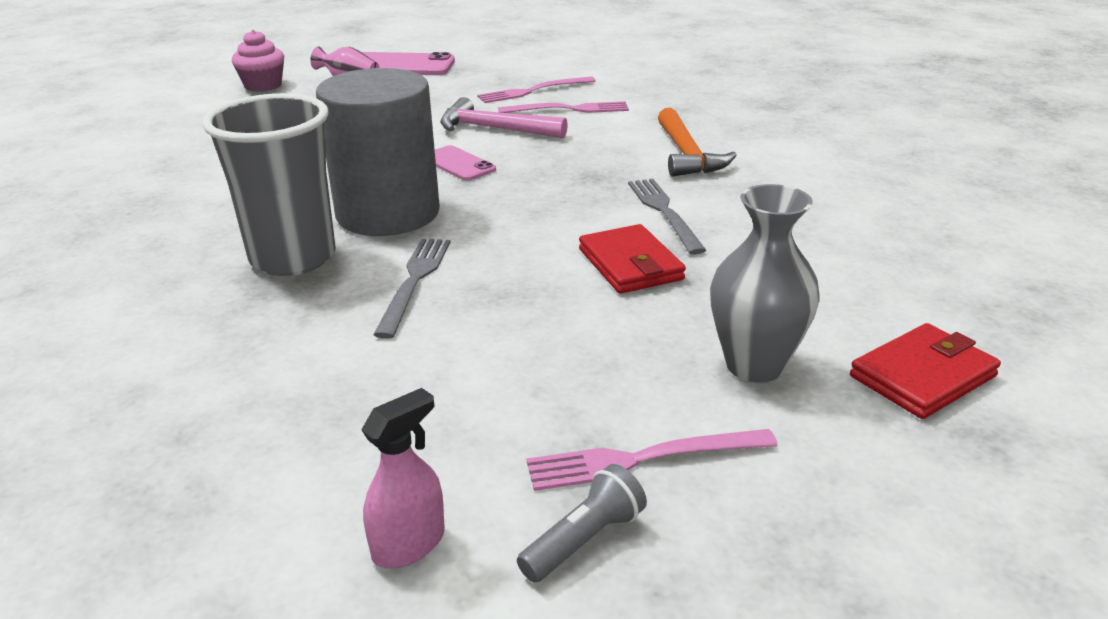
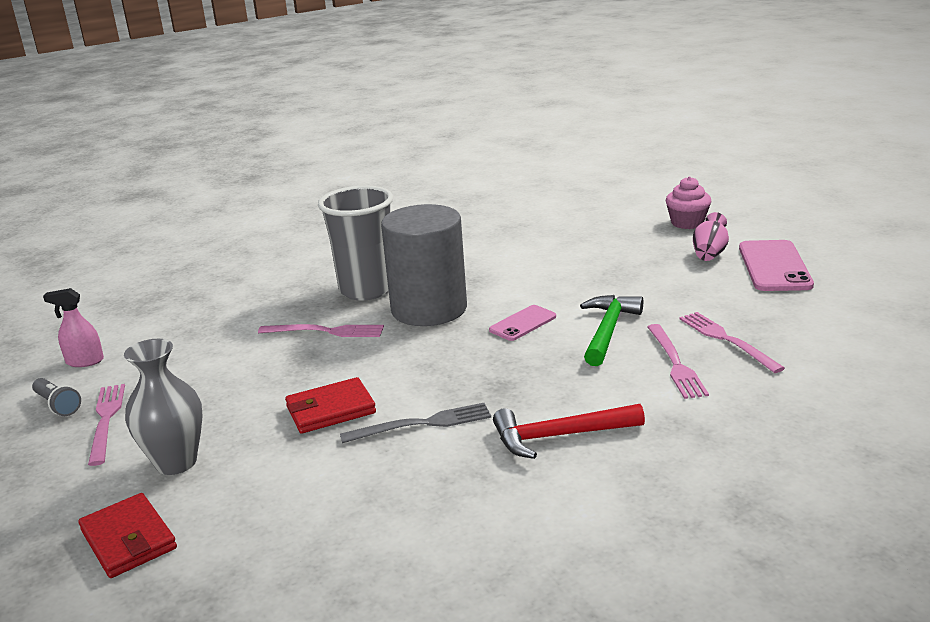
camera: 90 degrees right, 5 degrees down
pink spray bottle [361,388,445,568] -> pink spray bottle turned 135 degrees clockwise [43,288,104,367]
grey fork [373,238,451,339] -> pink fork [258,324,384,337]
pink hammer [440,97,568,138] -> green hammer [580,295,643,366]
orange hammer [658,108,737,177] -> red hammer [493,404,645,459]

